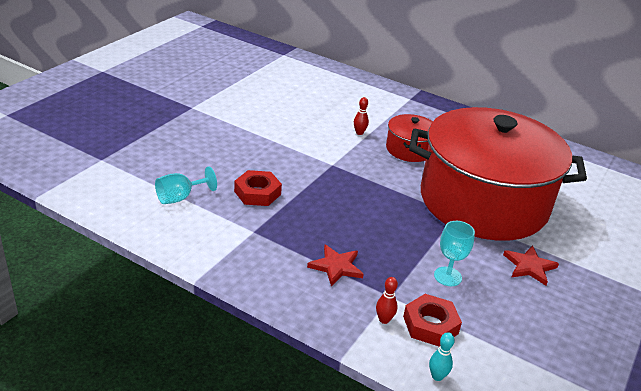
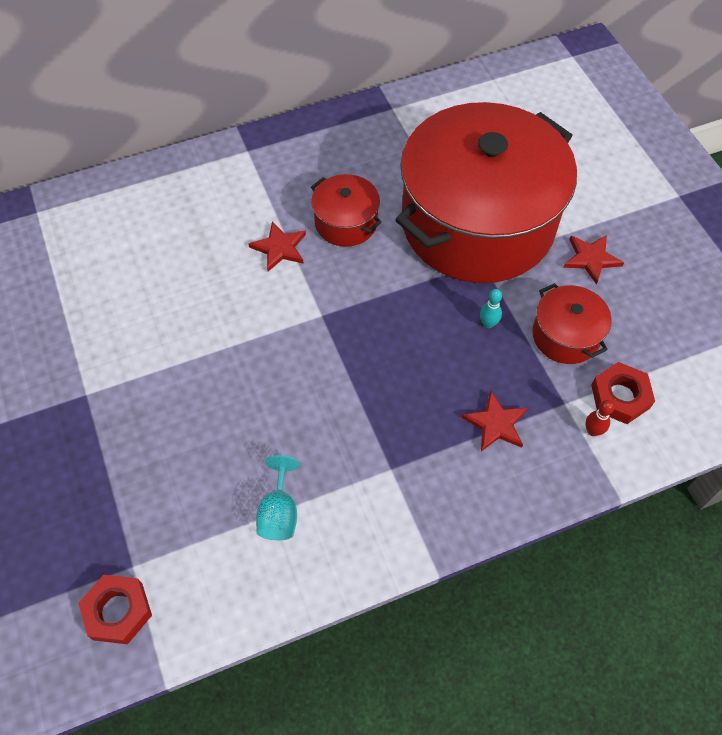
camera: 50 degrees left, 25 degrees up
red nut [234,170,282,206] -> red nut moved to [79,575,152,644]
red bowling pin [354,97,369,135] -> red star [248,221,306,271]
turquoise bowling pin [429,332,454,381] -> turquoise bowling pin moved to [480,289,502,328]
turquoise goblet [434,221,475,286] -> red pot [532,283,612,364]

